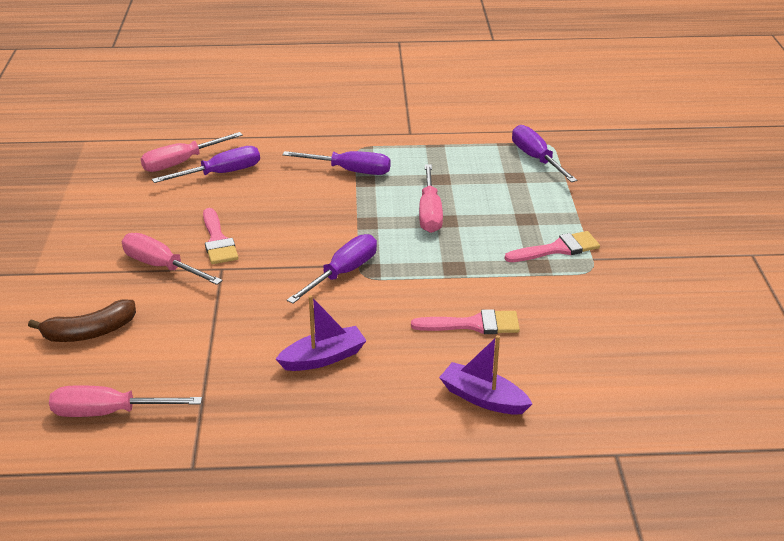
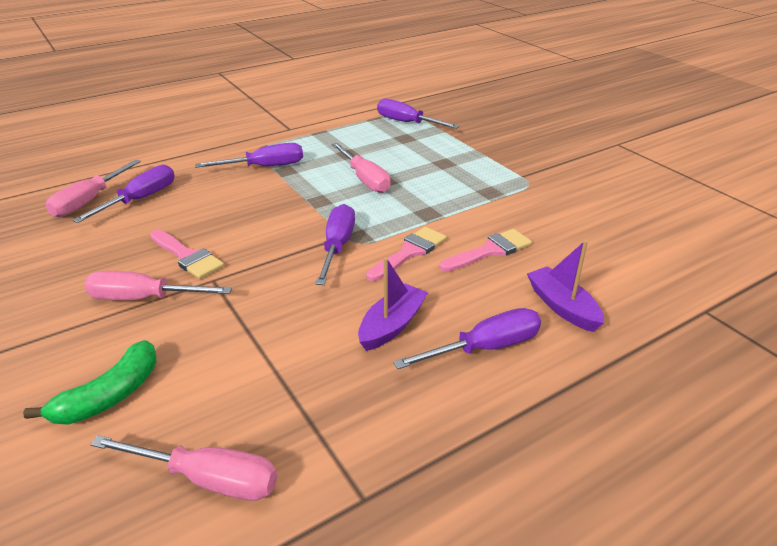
camera: 30 degrees left, 0 degrees up
brown banana [28,300,136,342] -> green banana [23,340,157,425]
pink screwdriver [49,386,202,417] -> pink screwdriver turned 135 degrees counterclockwise [90,435,277,501]
purple boat [439,335,532,415] -> purple boat turned 60 degrees clockwise [527,240,604,332]
pink brush [505,231,600,262] -> pink brush moved to [366,227,447,281]
none -> purple screwdriver [393,308,541,369]

